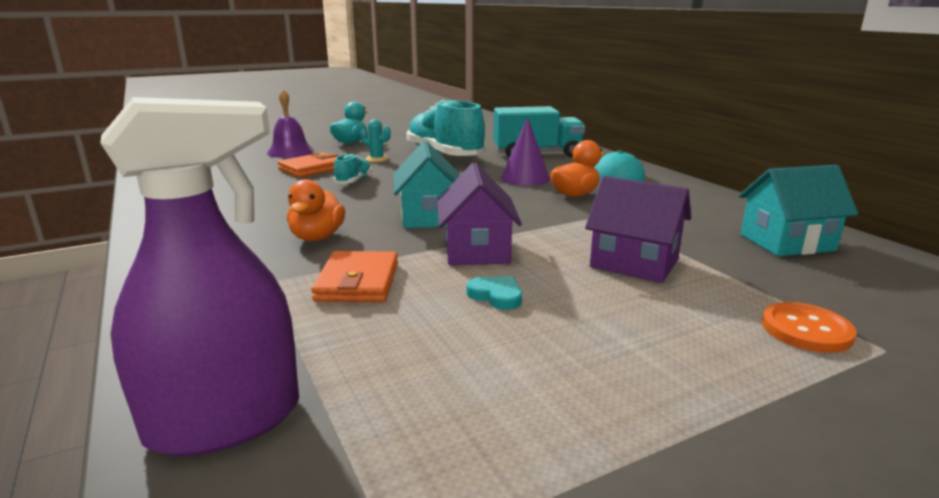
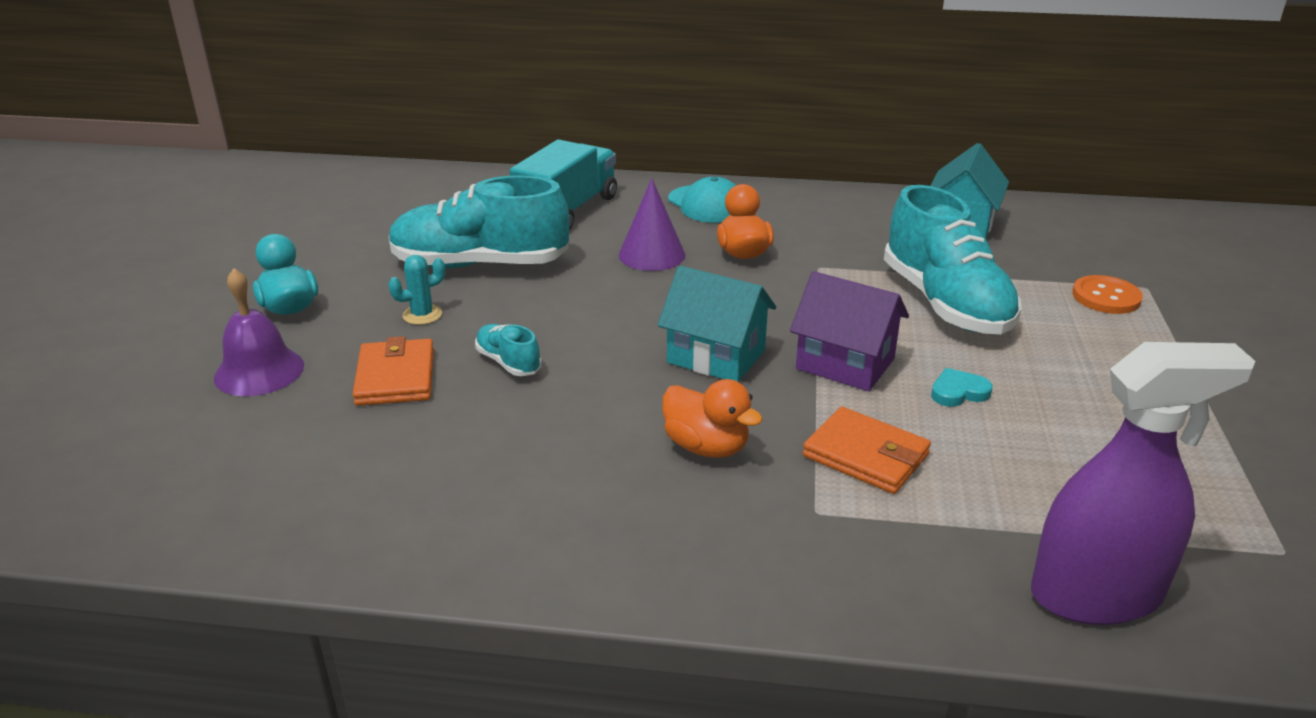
camera: 55 degrees left, 10 degrees up
purple spray bottle [101,97,299,456] -> purple spray bottle turned 75 degrees clockwise [1031,342,1255,625]
purple house [585,176,691,283] -> turquoise shoe [884,185,1021,334]

